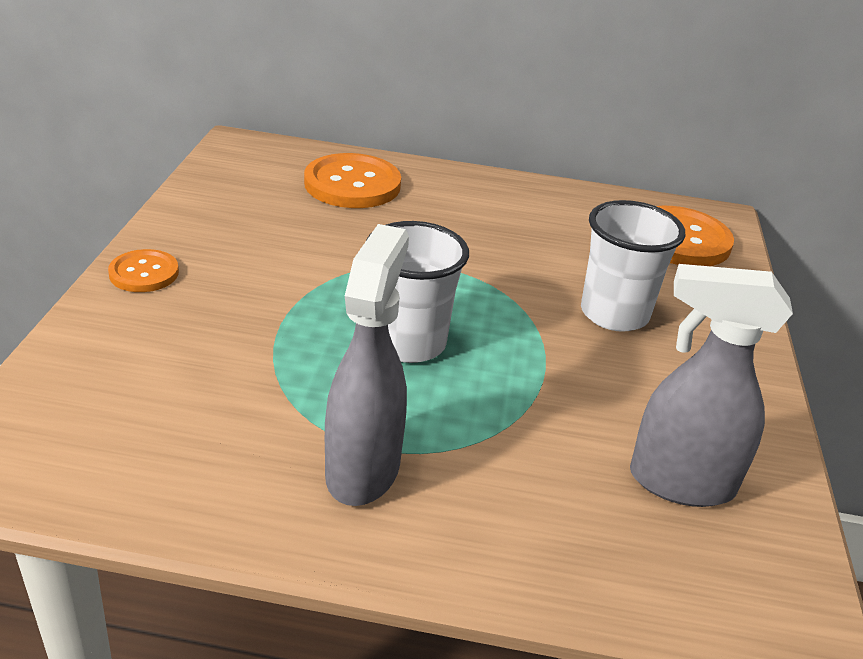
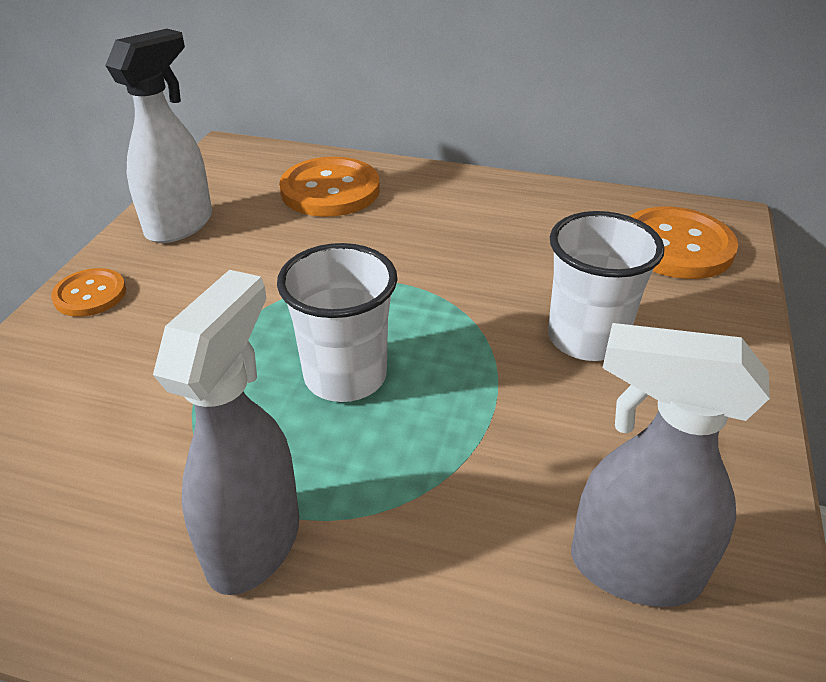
camera: 10 degrees right, 5 degrees up
none -> white spray bottle [105,29,212,243]

